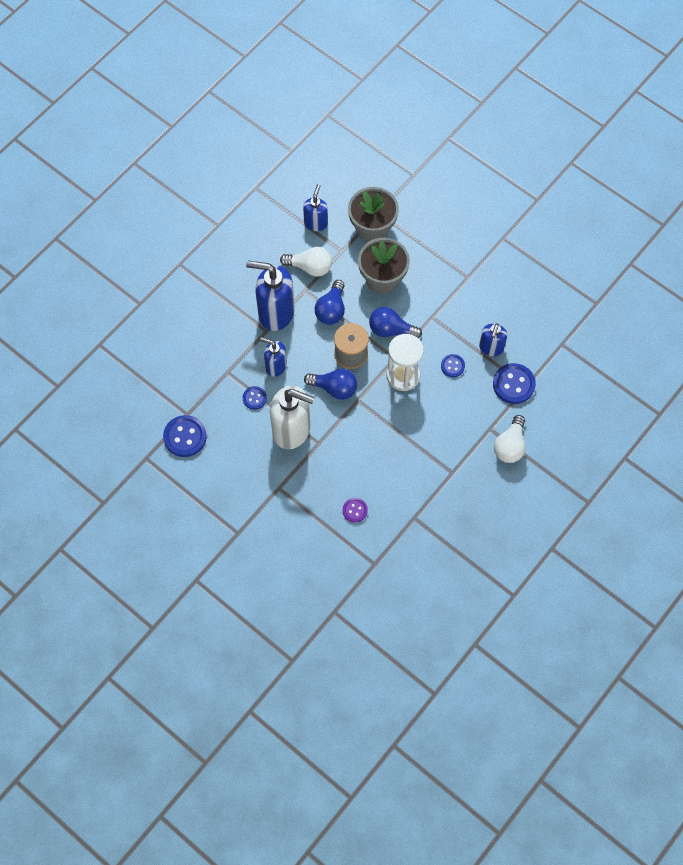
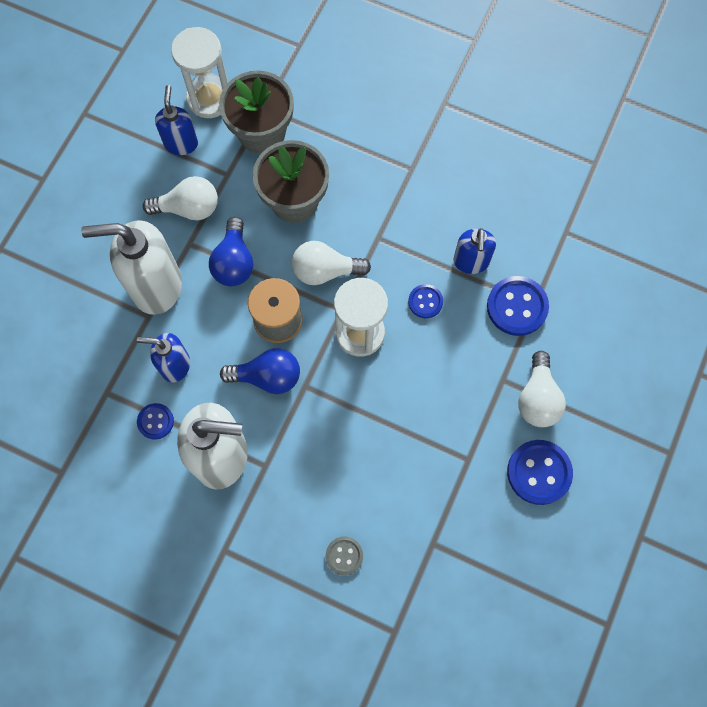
camera: 15 degrees left, 5 degrees up
blue button [163,415,207,457] -> blue button moved to [507,440,573,505]
blue soap dispenser [246,261,295,331] -> white soap dispenser [81,220,182,315]
purple button [343,498,368,523] -> grey button [326,537,363,575]
blue light bulb [369,307,422,338] -> white light bulb [292,241,371,285]
none -> white hourglass [171,27,228,118]

